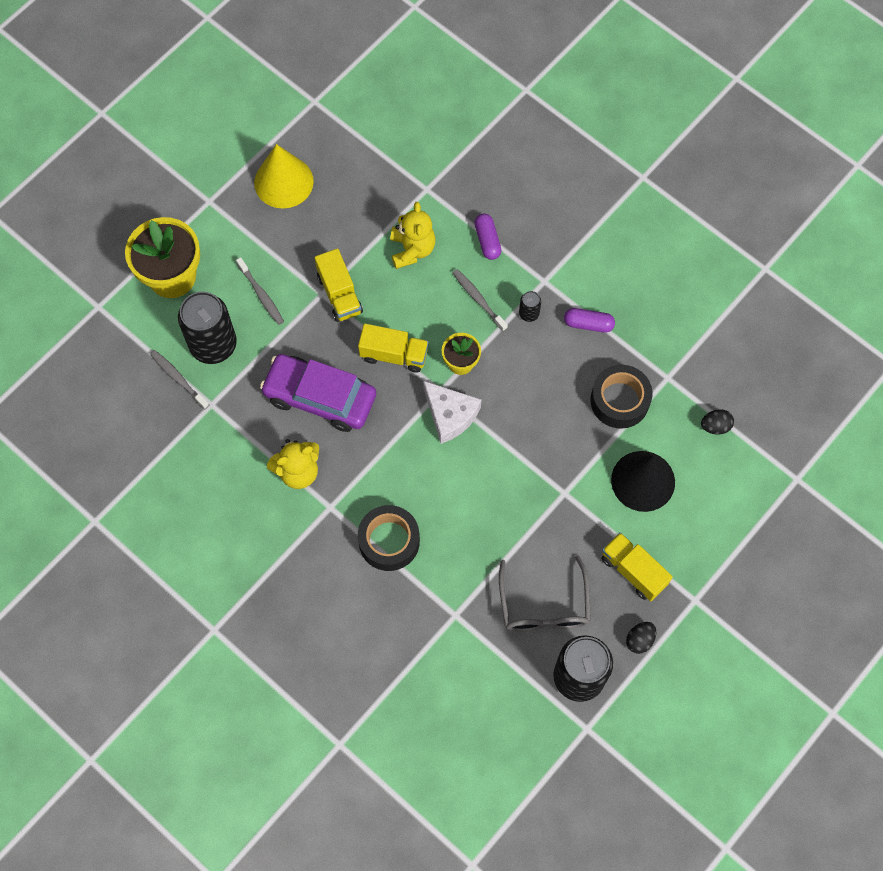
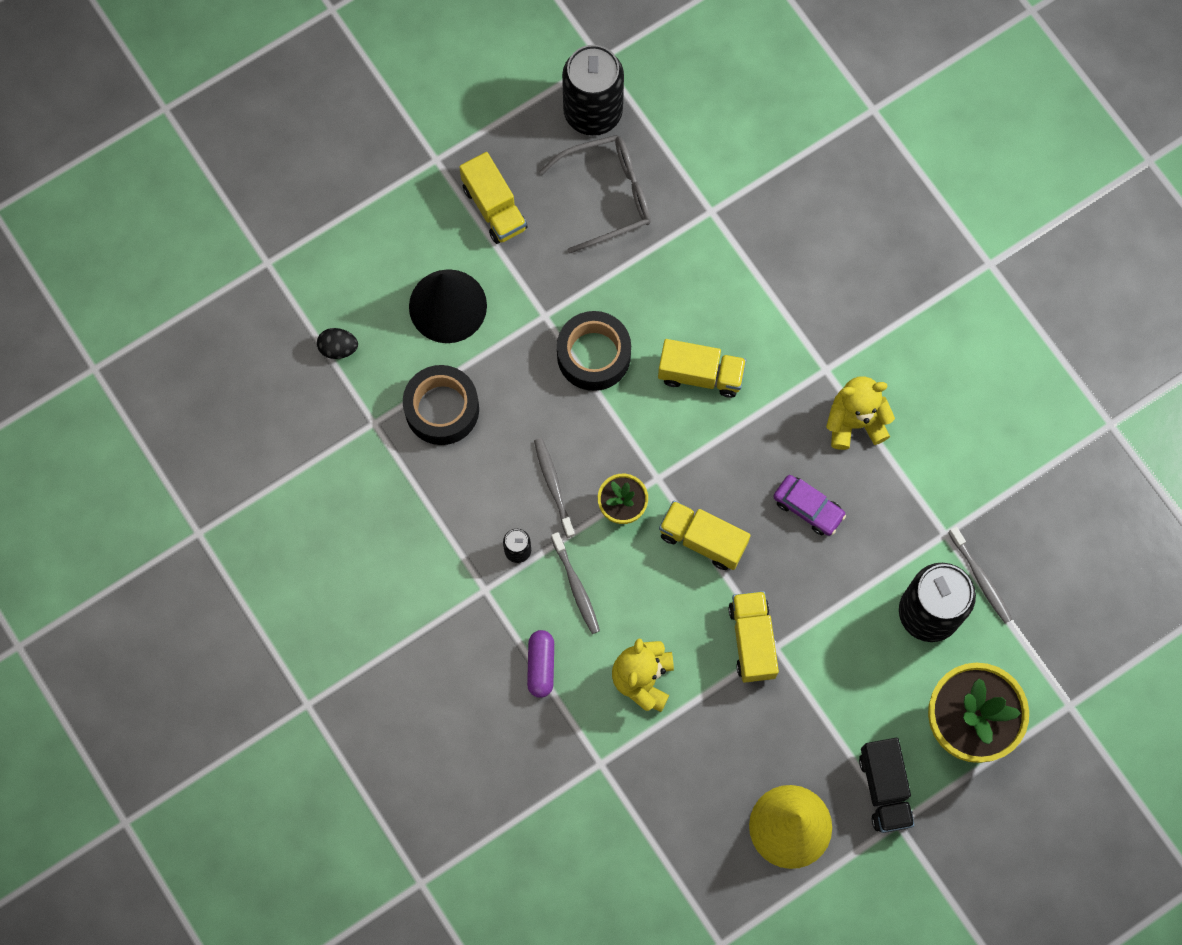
camera: 165 degrees left, 5 degrees up
grey toothbrush [236,257,284,325] -> grey toothbrush moved to [534,438,575,538]
purple car [260,354,376,432] -> purple car [773,475,846,536], size x0.51
black tape [358,505,420,571] -> black tape moved to [557,311,631,391]
white cheese [423,381,481,444] -> none
grey glasses [499,555,591,631] -> grey glasses turned 60 degrees clockwise [539,135,651,254]
purple capsule [564,308,615,333] -> none
black egg [626,622,656,654] -> none
none -> yellow truck [658,339,746,398]
none -> black truck [859,738,914,833]

